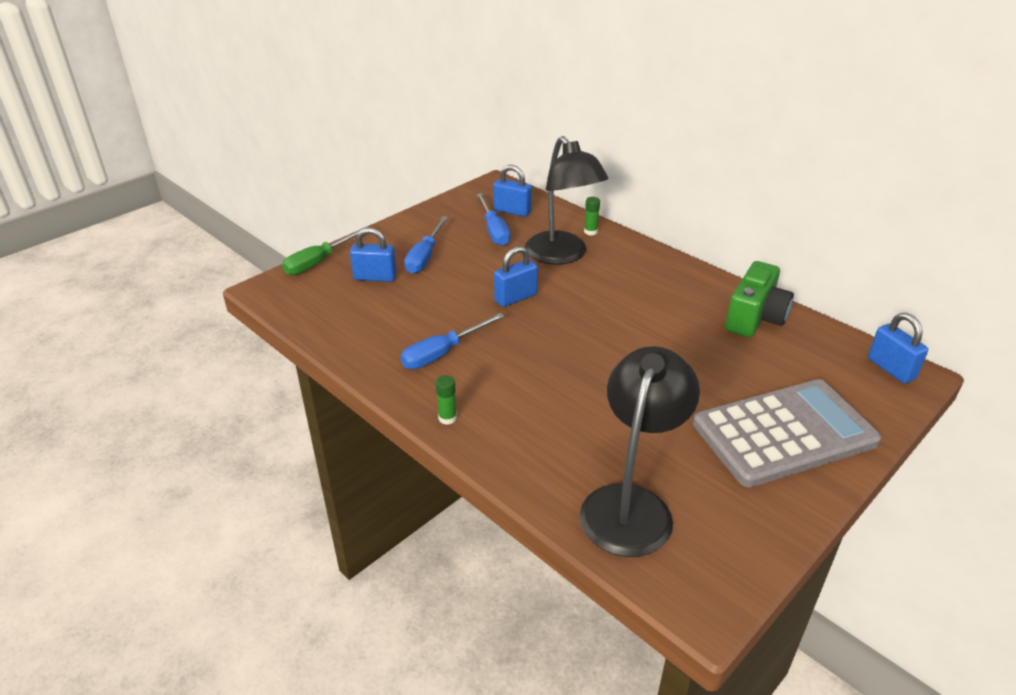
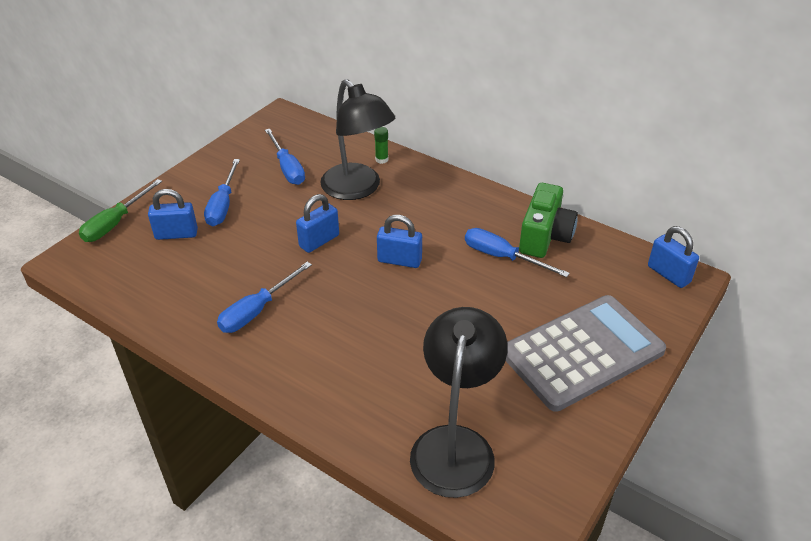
camera: 10 degrees left, 5 degrees up
green glue stick [435,375,457,425] -> none
blue padlock [493,165,532,217] -> blue padlock moved to [377,215,422,268]
none -> blue screwdriver [465,228,570,277]

